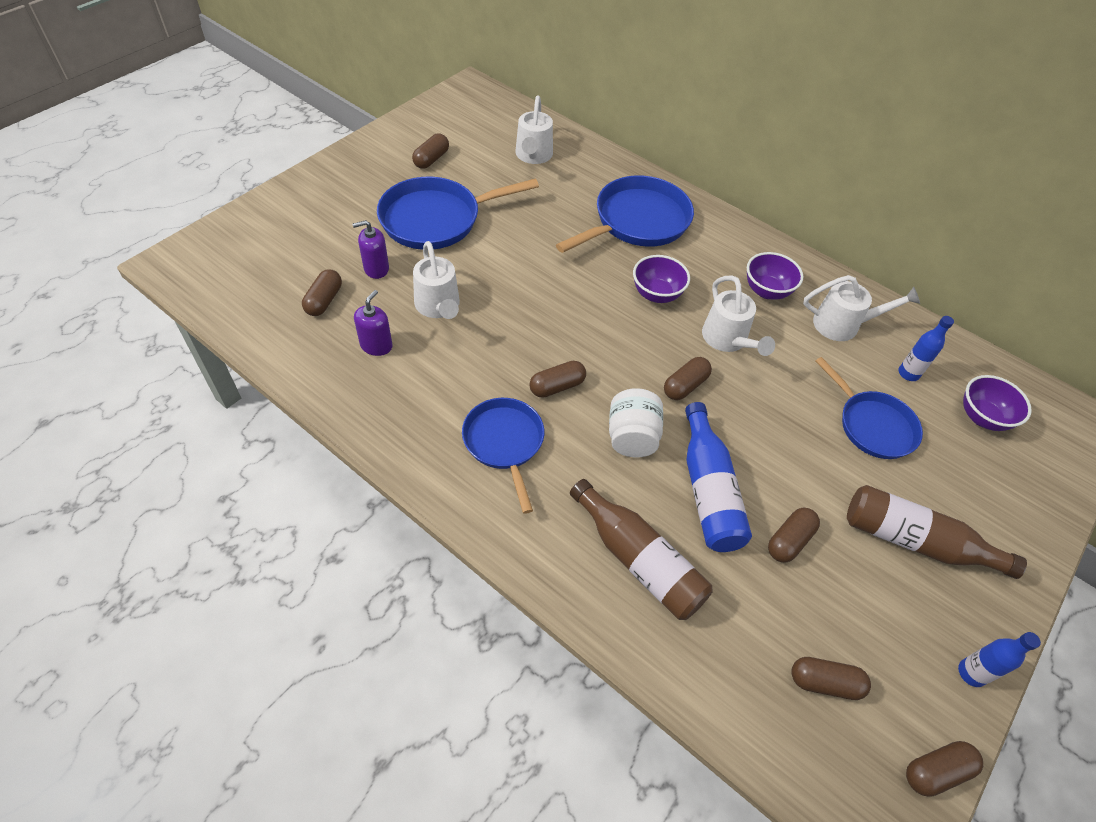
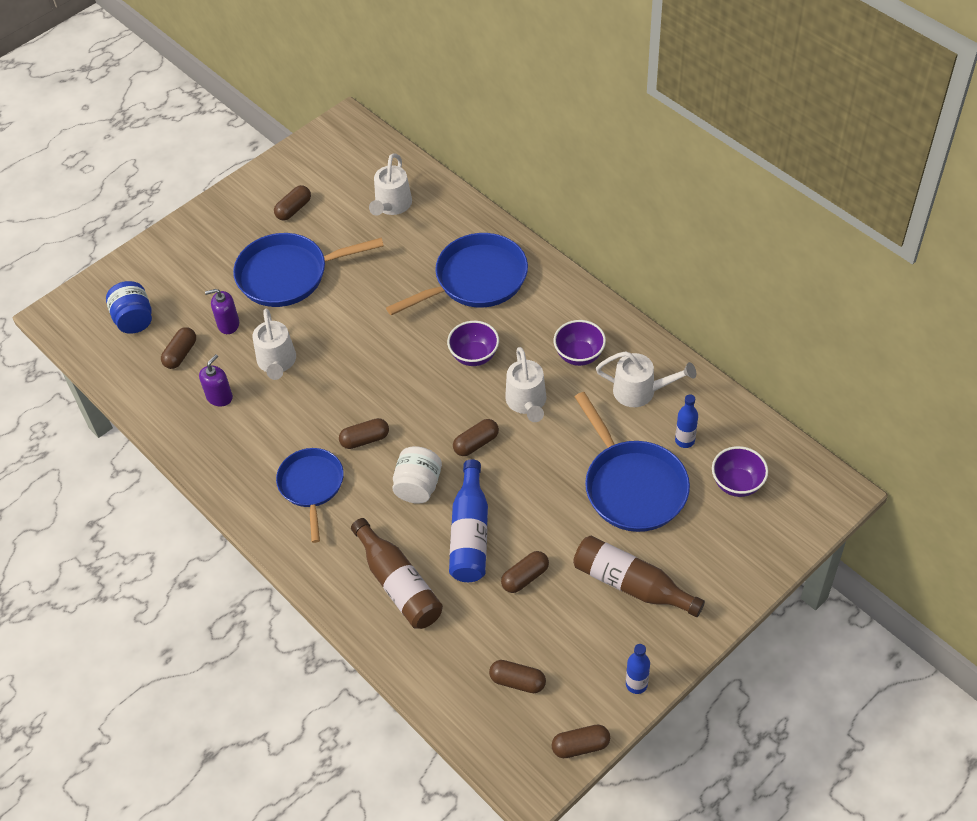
camera: 15 degrees right, 0 degrees up
blue pan [815,357,923,459] -> blue pan [575,392,690,532], size x1.50
none -> blue jar [106,281,152,334]

